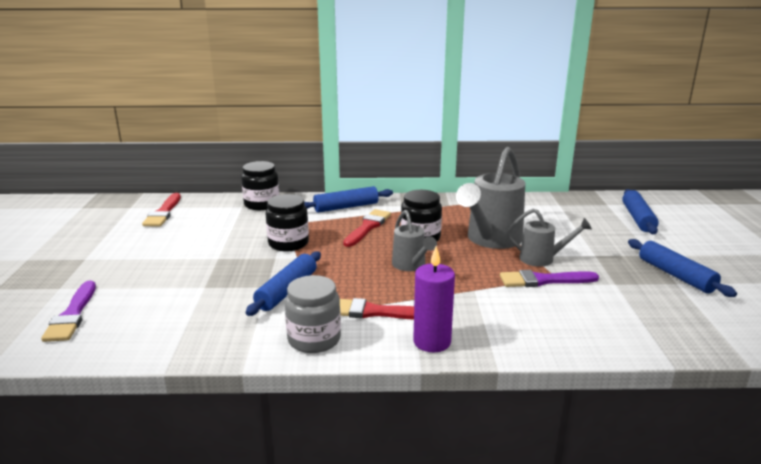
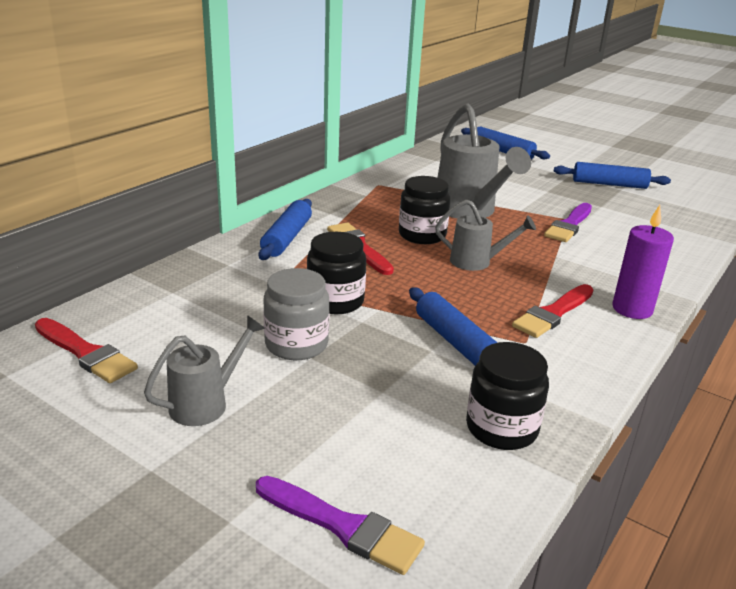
camera: 55 degrees left, 5 degrees up
black jar [241,161,279,210] -> black jar moved to [466,342,549,450]
grey jar [285,275,341,353] -> grey jar moved to [263,268,330,360]
grey watering can [507,209,592,267] -> grey watering can moved to [144,315,265,426]

